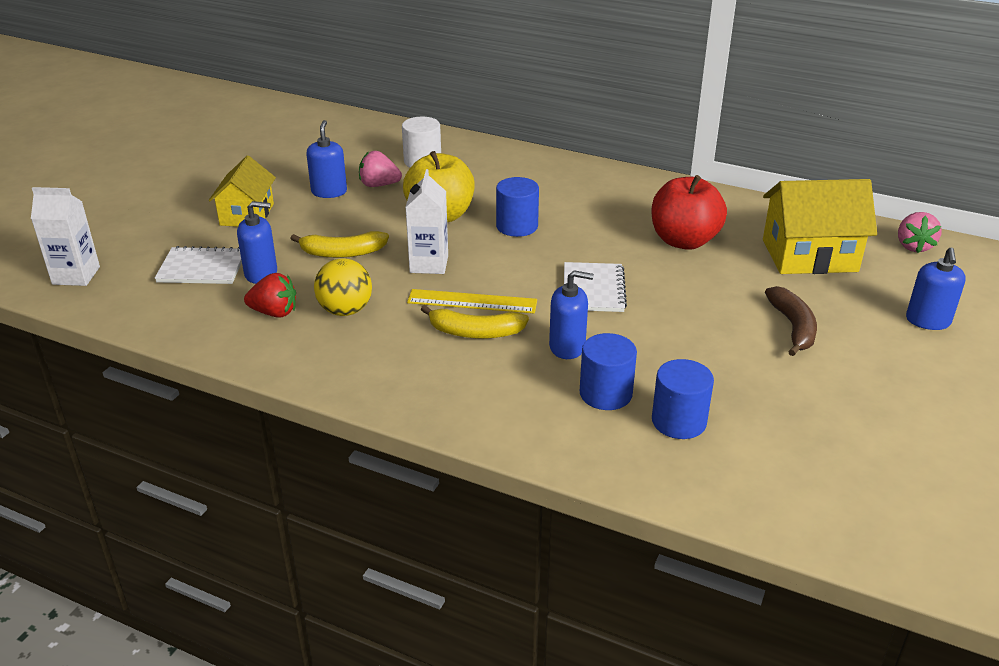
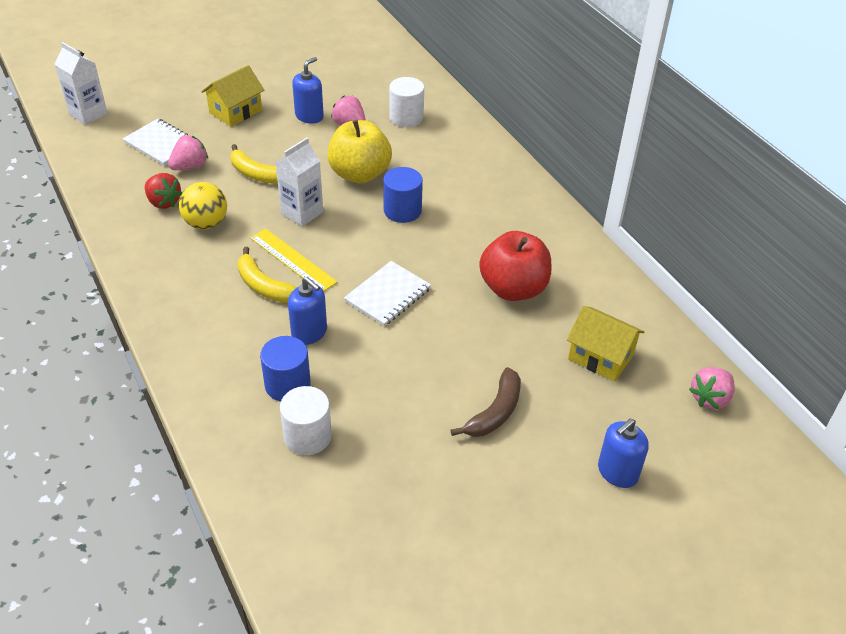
camera: 35 degrees right, 10 degrees up
blue soap dispenser [237,201,277,284] -> pink strawberry [168,135,208,170]
blue cylinder [652,359,714,439] -> white cylinder [280,386,332,455]
yellow house [763,179,877,274] -> yellow house [567,306,645,382], size x0.66

